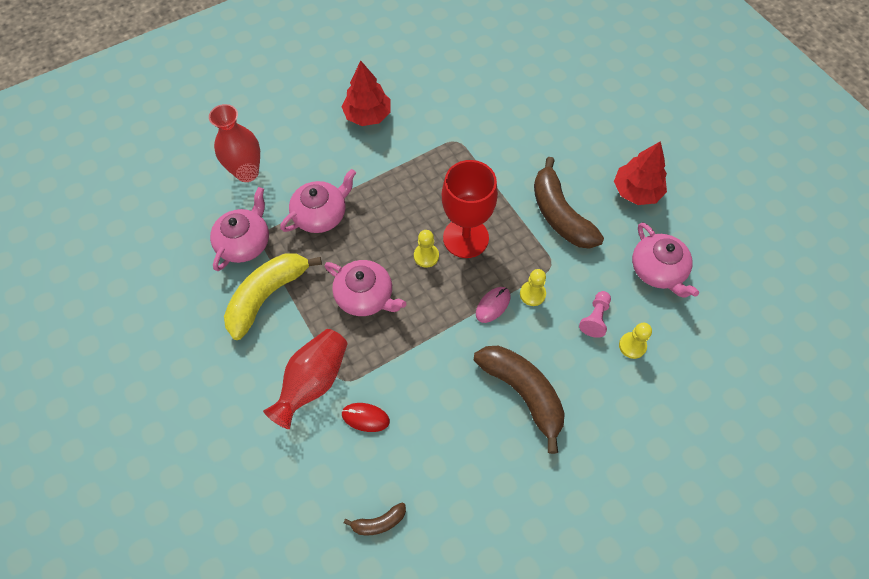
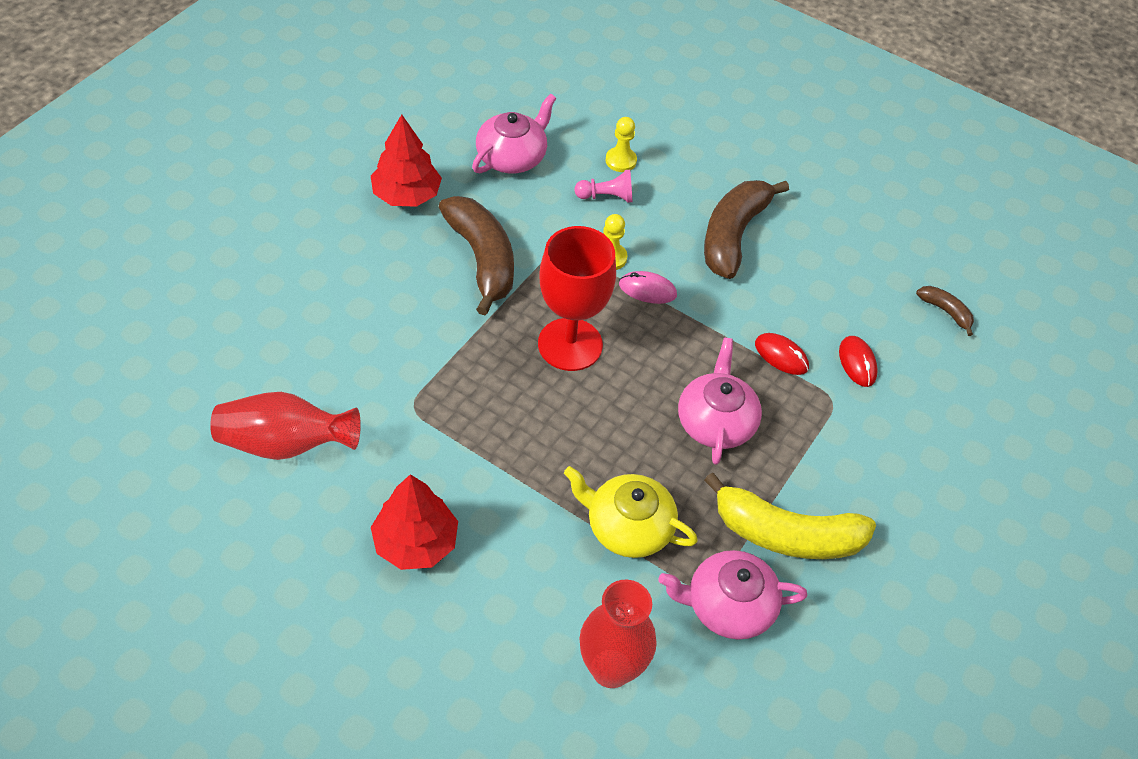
camera: 120 degrees left, 10 degrees down
red vase [263,329,347,429] -> red vase moved to [210,392,361,460]
pink teapot [280,169,356,233] -> yellow teapot [564,466,698,558]
yellow pawn [414,230,439,268] -> none
brown banana [534,157,604,249] -> brown banana turned 60 degrees counterclockwise [439,196,514,315]
none -> red mouse [755,333,809,375]

